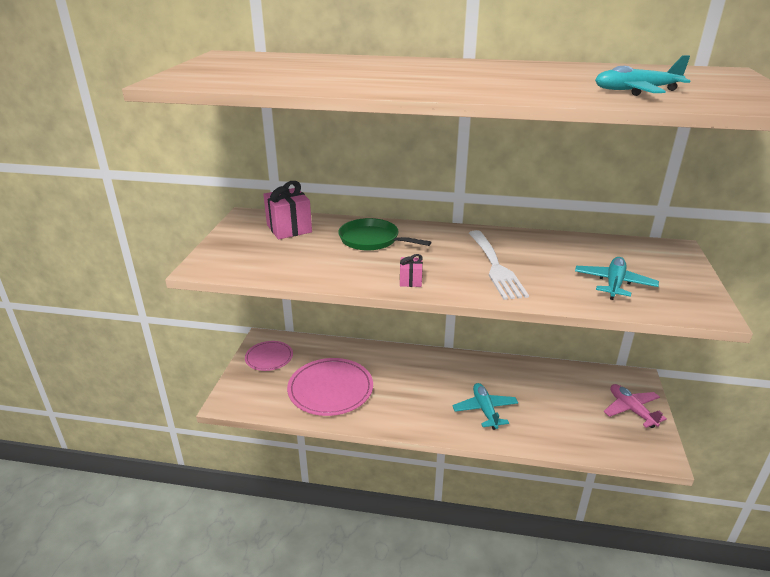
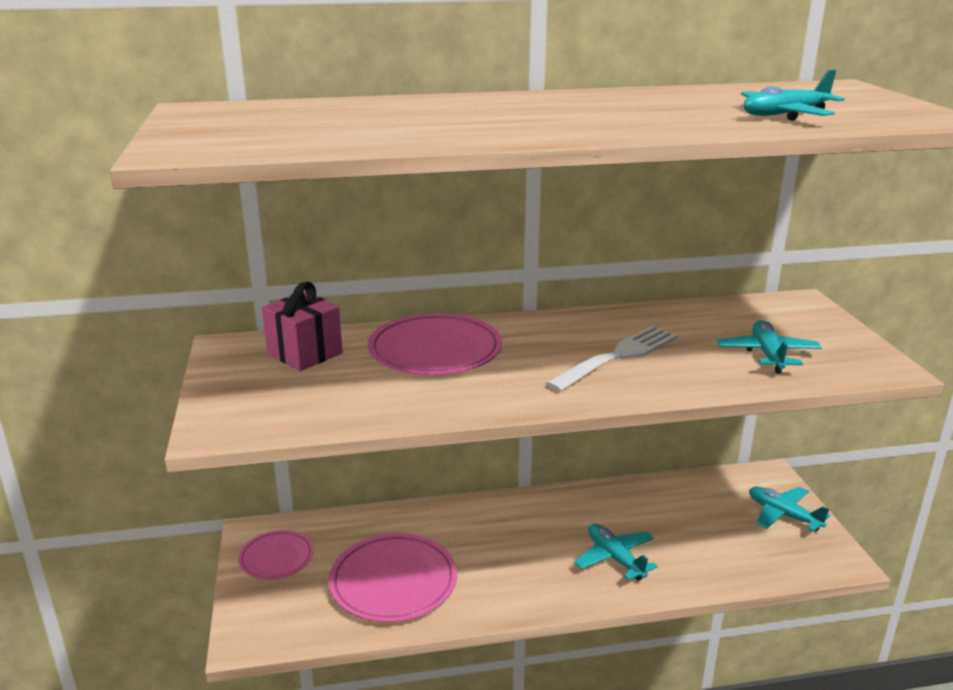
camera: 20 degrees left, 5 degrees down
green pan [338,218,431,251] -> pink plate [367,313,502,375]
pink gift [400,254,423,287] -> none
white fork [469,230,529,300] -> white fork turned 105 degrees counterclockwise [545,325,678,392]
pink plane [604,384,667,428] -> turquoise plane [749,486,830,532]

